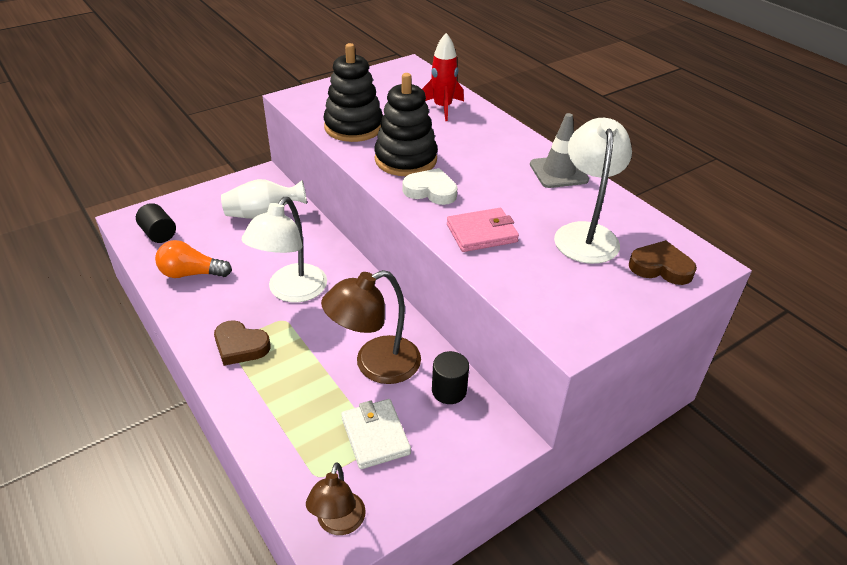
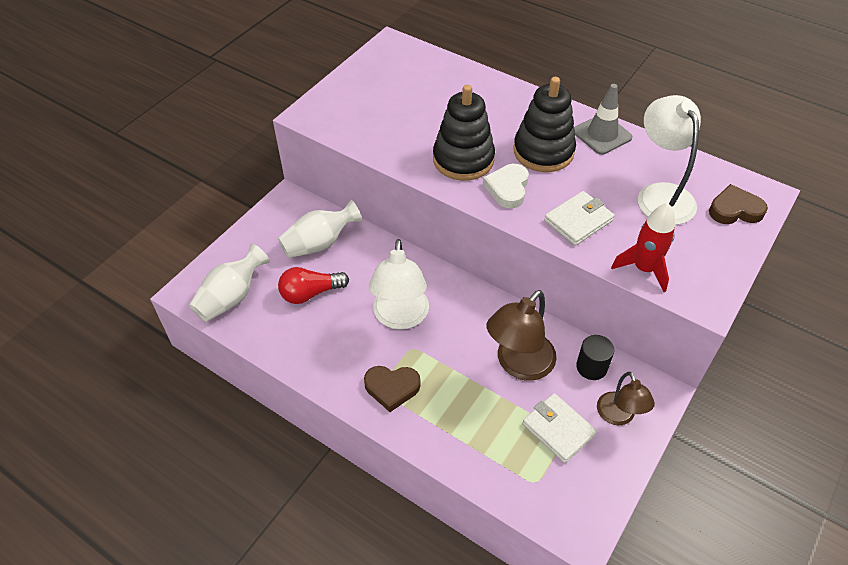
camera: 20 degrees left, 10 degrees up
black cylinder [136,203,176,243] -> white vase [189,244,270,322]
orange light bulb [155,240,232,278] -> none
brown lamp [306,462,366,535] -> brown lamp moved to [597,372,655,425]
black stacking toy [323,43,383,142] -> black stacking toy moved to [513,77,576,172]
white heart [403,168,458,205] -> white heart turned 75 degrees counterclockwise [483,164,529,208]
red rocket [422,33,464,121] -> red rocket moved to [611,203,675,292]
pink wallet [447,208,519,252] -> white wallet [544,191,615,246]
none -> red light bulb [278,267,349,304]

